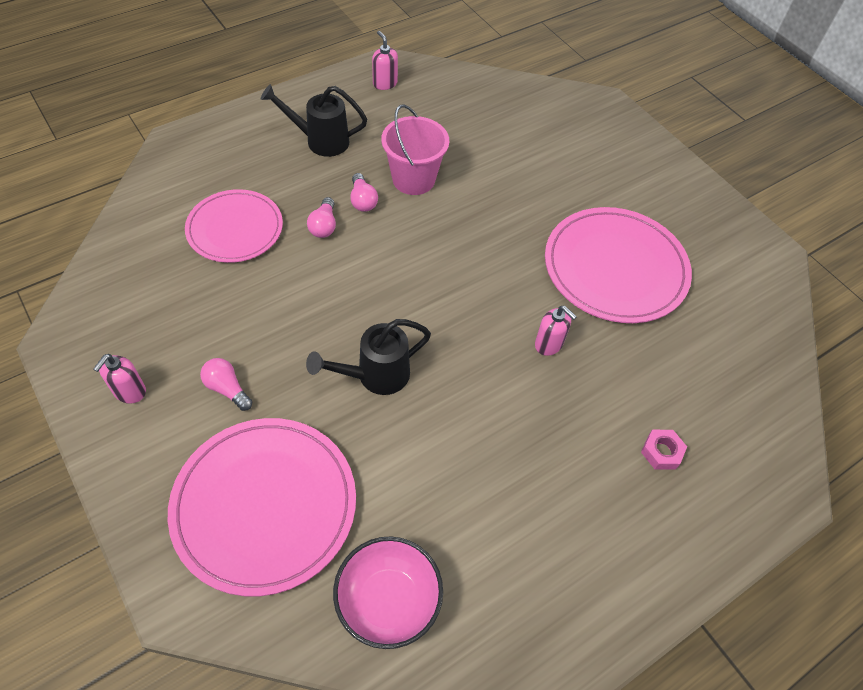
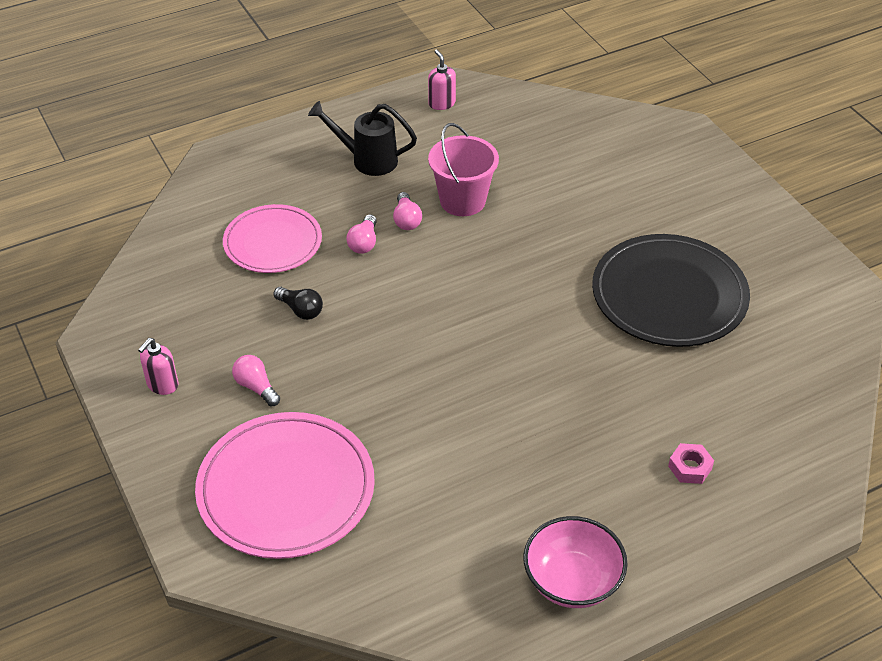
camera: 10 degrees right, 10 degrees down
black watering can [306,319,431,395] -> none
pink bowl [333,536,443,649] -> pink bowl moved to [523,516,628,608]
pink soap dispenser [535,306,577,356] -> none
pink plate [545,207,692,323] -> black plate [592,234,750,347]
none -> black light bulb [273,287,323,320]

